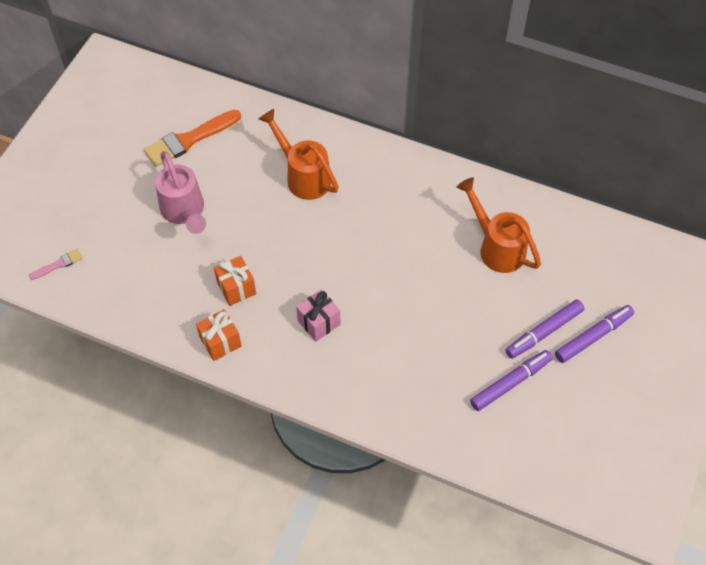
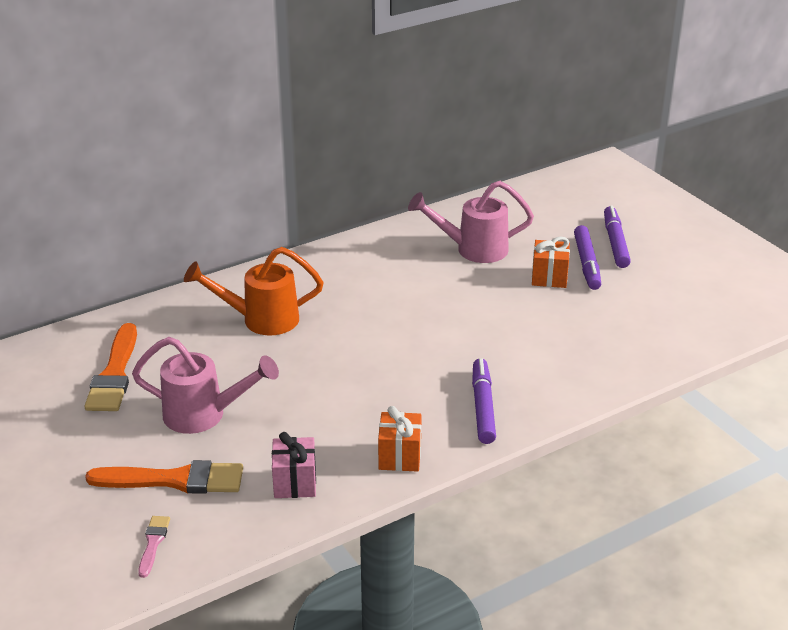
camera: 55 degrees left, 25 degrees down
orange gift [214,256,256,306] -> orange gift moved to [532,237,570,288]
pink gift [296,289,340,342] -> pink gift moved to [272,432,316,498]
orange watering can [456,177,541,273] -> pink watering can [408,181,534,263]
purple marker [470,350,553,411] -> purple marker moved to [472,358,496,444]
none -> orange brush [85,460,243,494]

